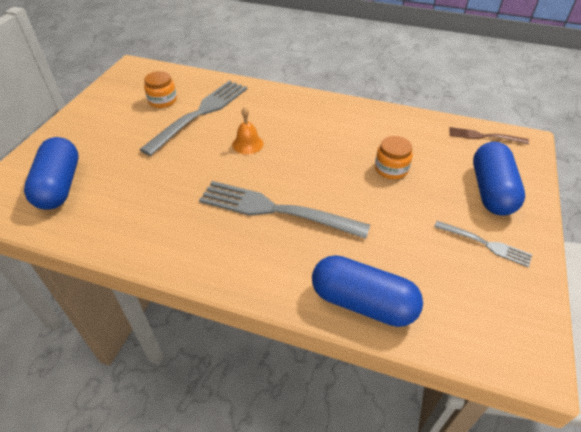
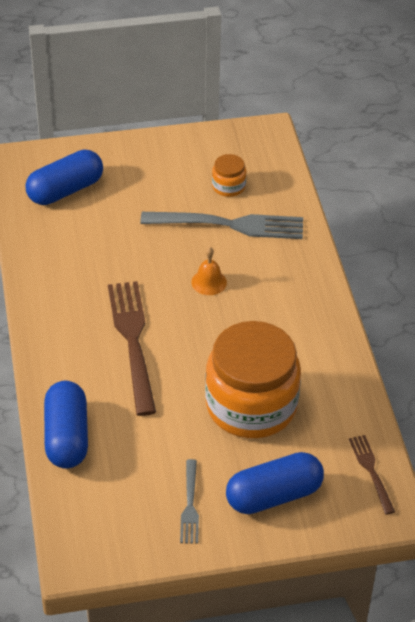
camera: 60 degrees right, 0 degrees up
grey fork [199,181,370,239] -> brown fork [108,281,156,416]
orange jar [375,136,413,179] -> orange jar [205,321,301,438], size x2.36

